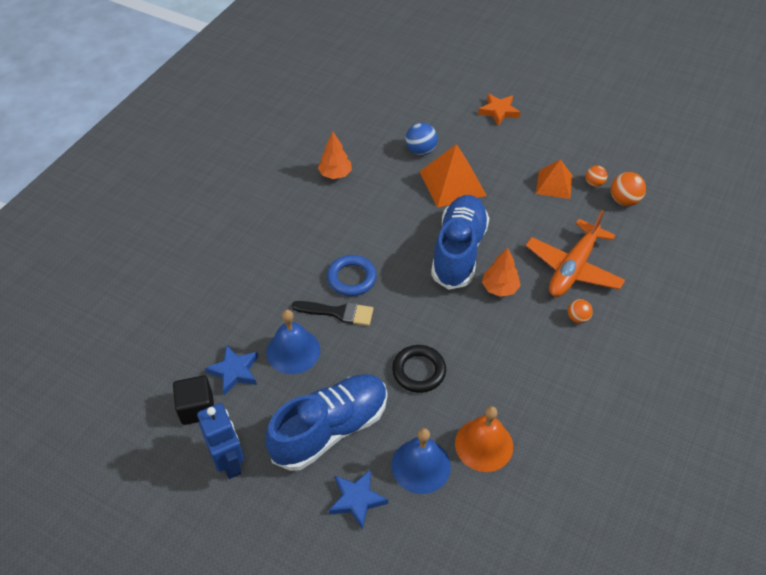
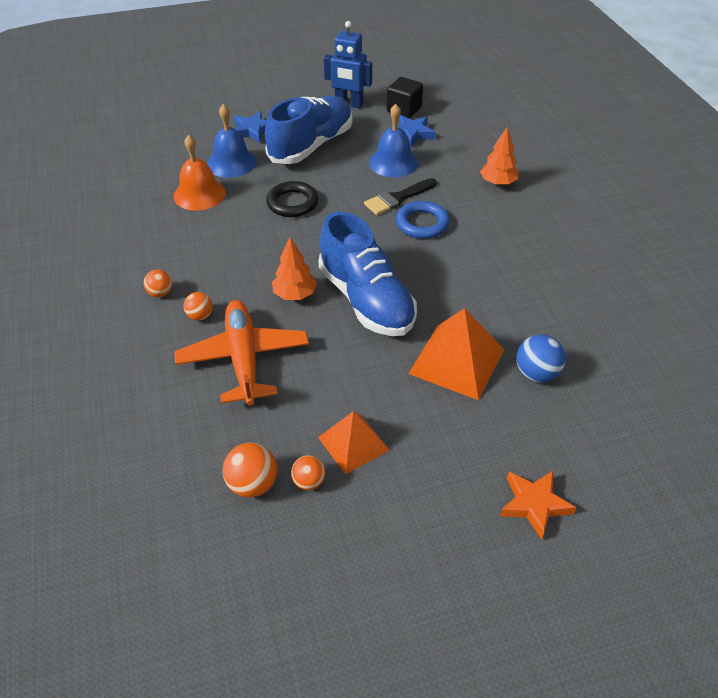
camera: 135 degrees right, 5 degrees down
blue shoe [265,374,387,471] -> blue shoe turned 150 degrees counterclockwise [265,96,352,164]
orange tree [318,132,352,179] -> orange tree moved to [480,126,519,186]
none -> orange ball [144,270,172,297]

